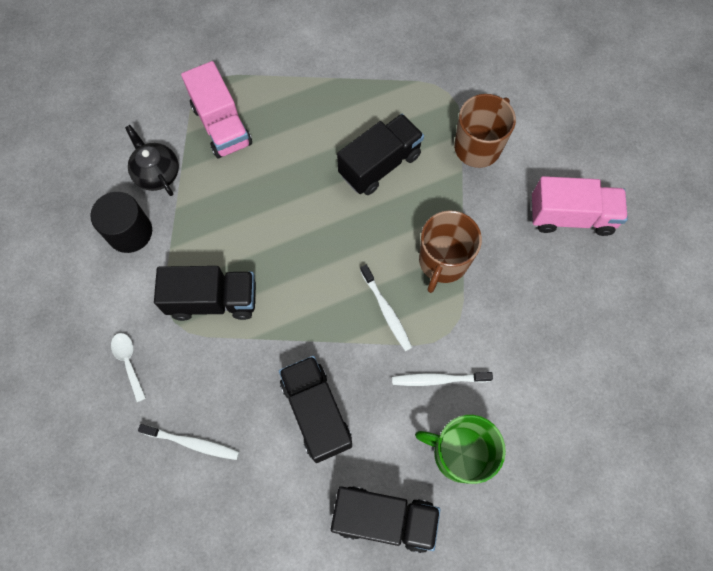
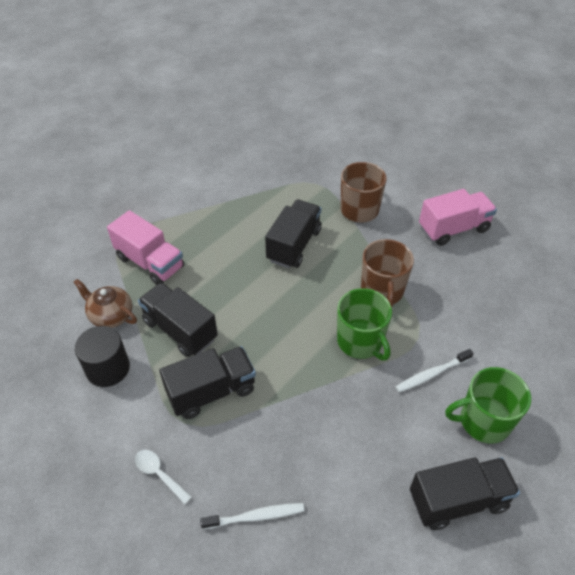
camera: 25 degrees left, 20 degrees down
black teapot [125,125,179,196] -> brown teapot [73,279,137,328]
black truck [279,356,352,463] -> black truck moved to [138,282,218,357]
white toothbrush [360,264,412,351] -> green mug [337,288,392,361]

